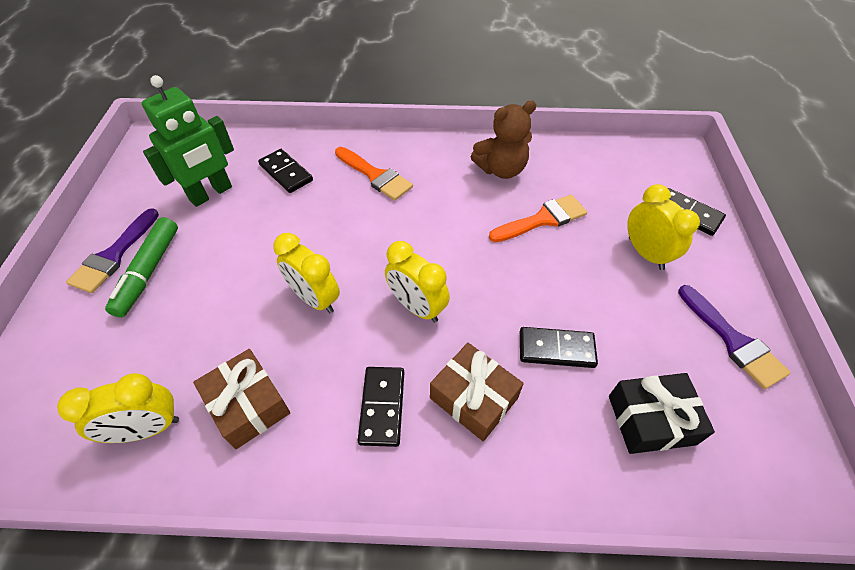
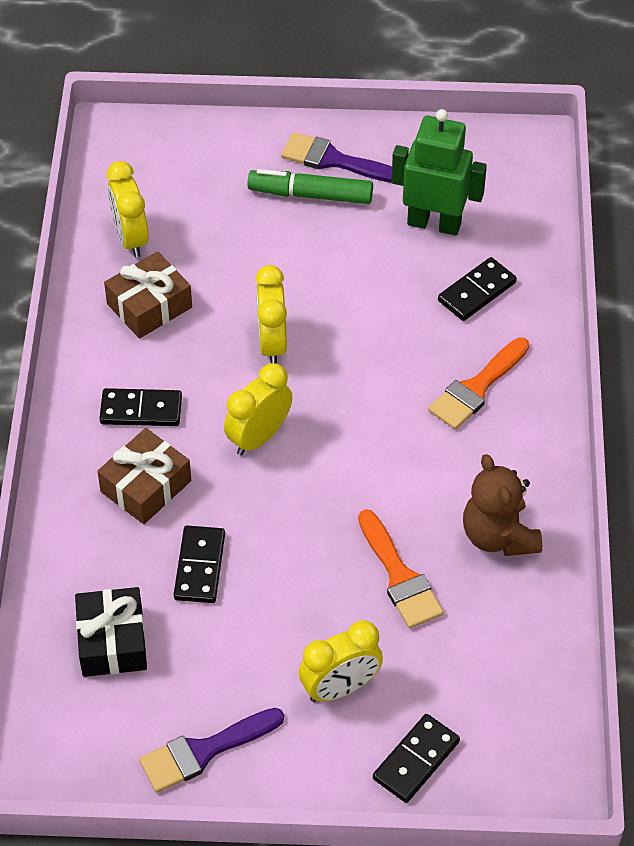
camera: 90 degrees right, 0 degrees up
green robot [142,75,234,207] -> green robot turned 150 degrees clockwise [391,109,487,236]
yellow clock [273,233,340,313] -> yellow clock turned 45 degrees counterclockwise [255,265,287,364]

